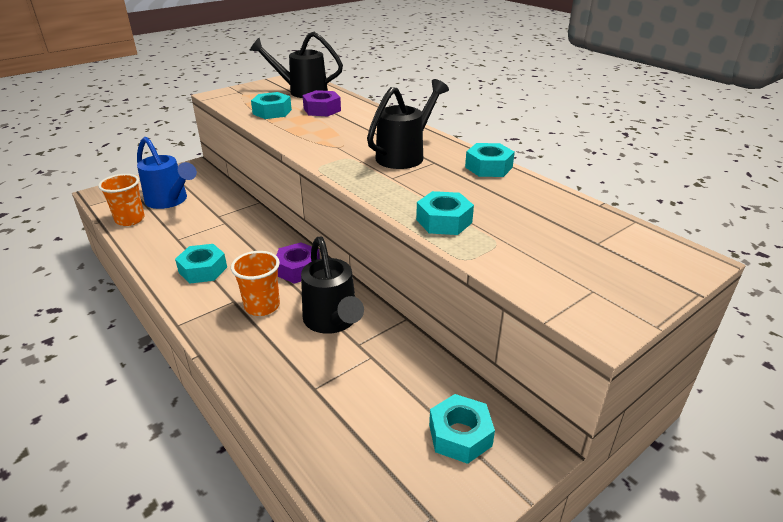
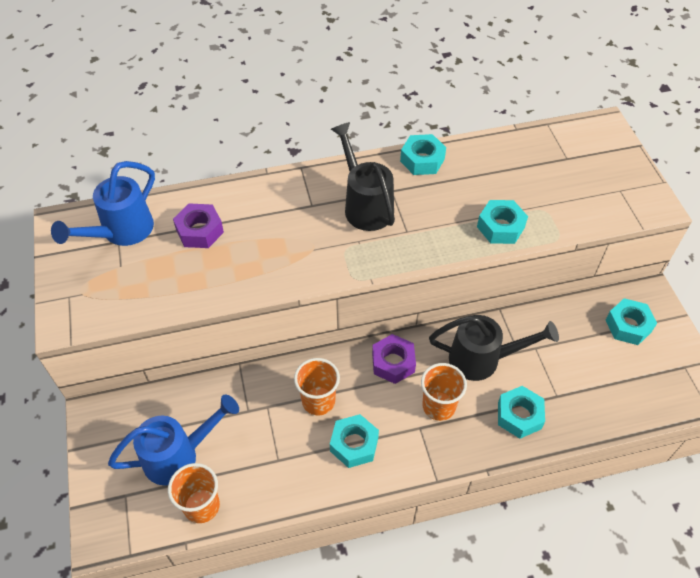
camera: 65 degrees left, 20 degrees up
black watering can [250,32,343,98] -> blue watering can [51,161,155,246]
turquoise nut [251,92,292,119] -> turquoise nut moved to [498,386,545,439]
none -> orange cup [294,358,340,416]

